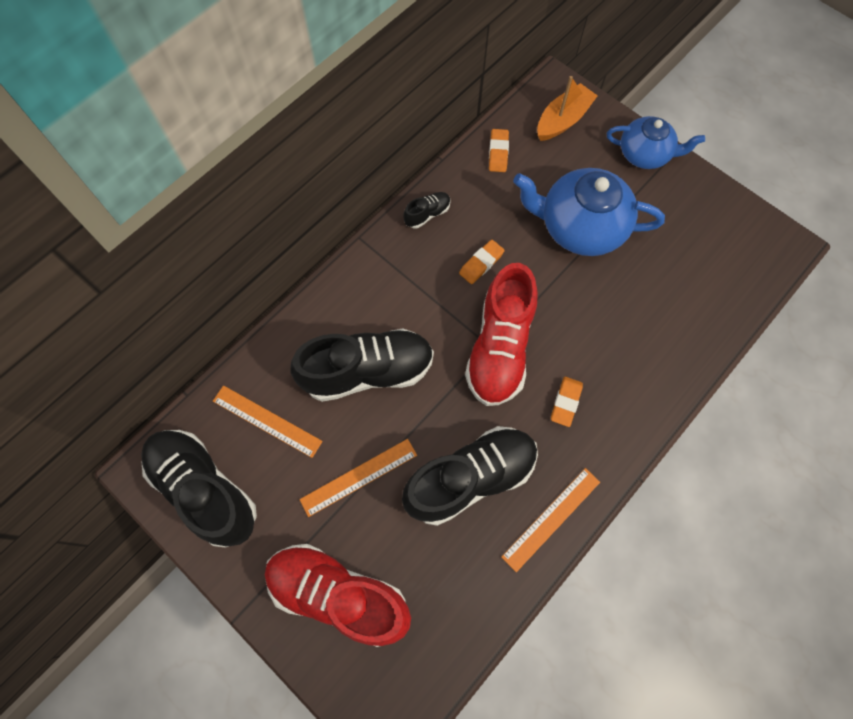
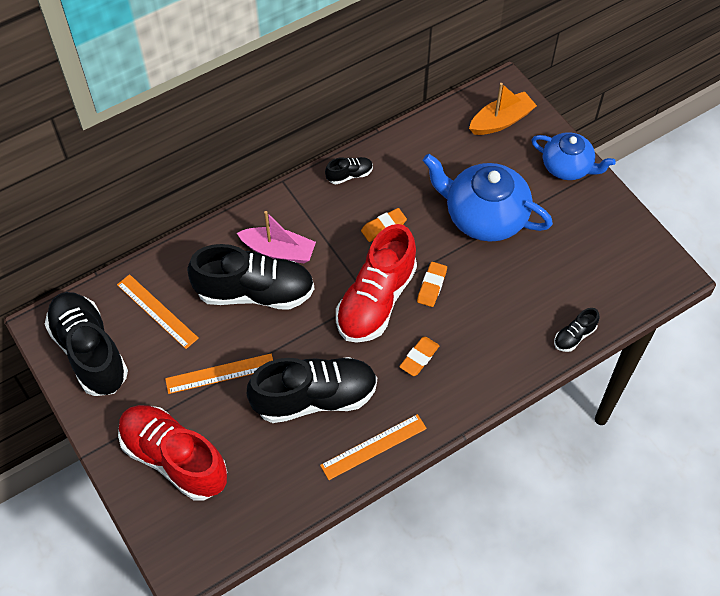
camera: 15 degrees right, 10 degrees down
orange eraser [489,129,509,172] -> orange eraser moved to [417,262,447,307]
none -> pink boat [237,211,316,263]
none -> black shoe [554,308,600,352]

